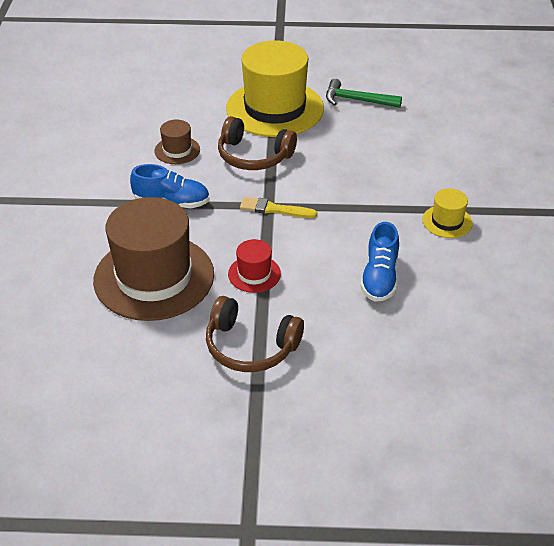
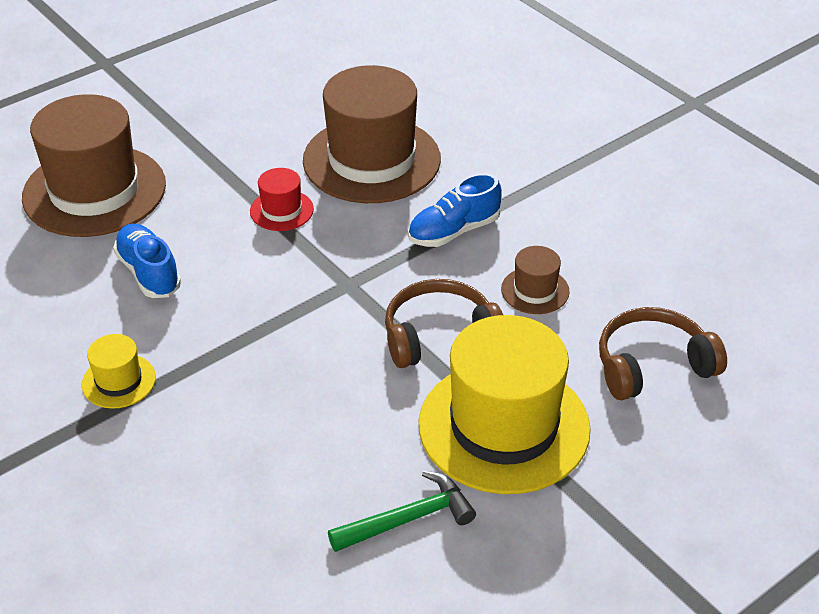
camera: 140 degrees right, 0 degrees up
brown headphones [206,296,304,372] -> brown headphones moved to [599,307,727,400]
yellow brush [240,197,317,218] -> none
none -> brown hat [22,94,166,237]

